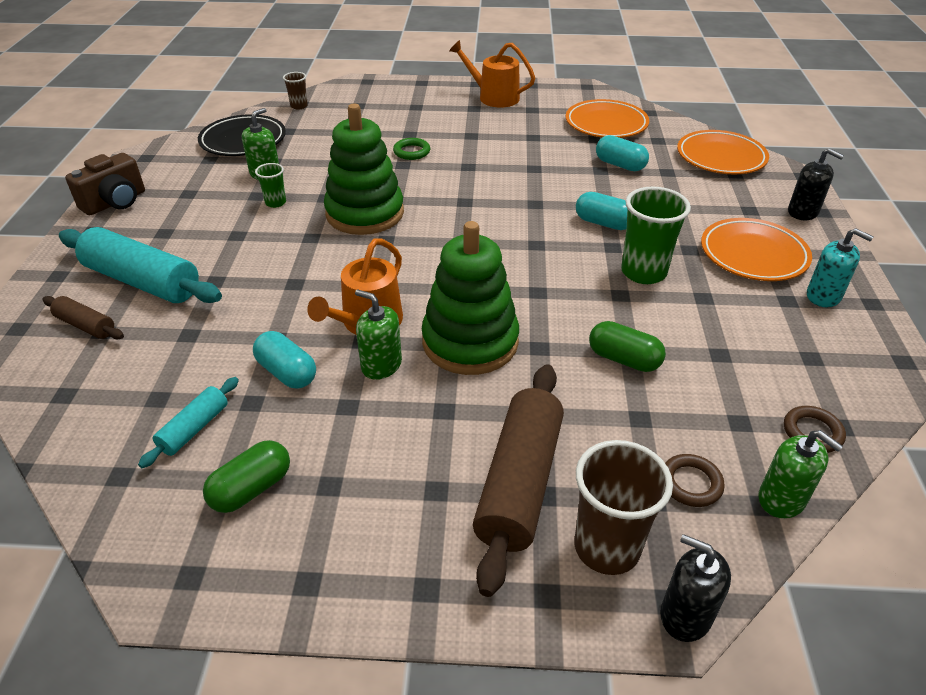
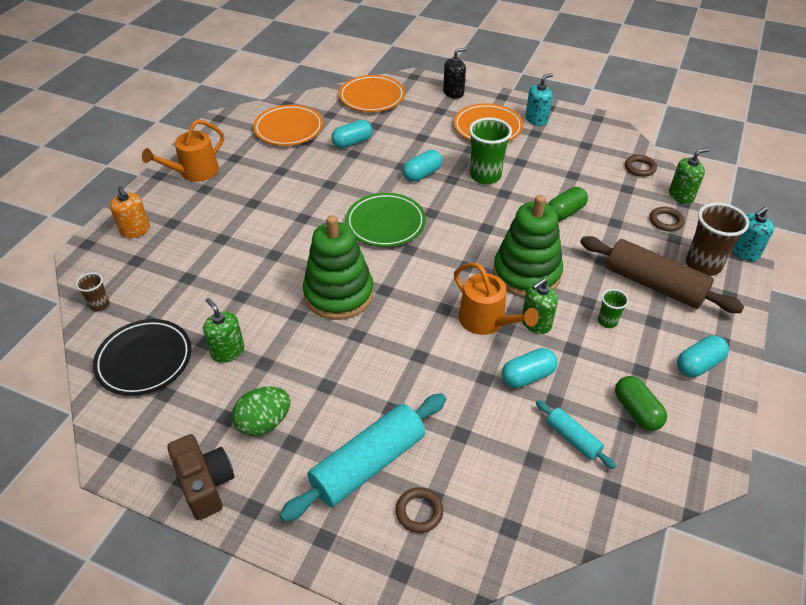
camera: 70 degrees left, 5 degrees up
brown rolling pin [42,296,124,339] -> brown ring [396,487,443,533]
green cup [255,163,286,208] -> green cup moved to [598,289,629,328]
green ring [393,138,430,160] -> none
black soap dispenser [660,534,731,642] -> turquoise soap dispenser [732,207,774,261]
none -> orange soap dispenser [110,186,150,238]
none -> green egg [232,387,290,436]
none -> green plate [346,193,426,247]
none -> turquoise capsule [677,335,729,377]

